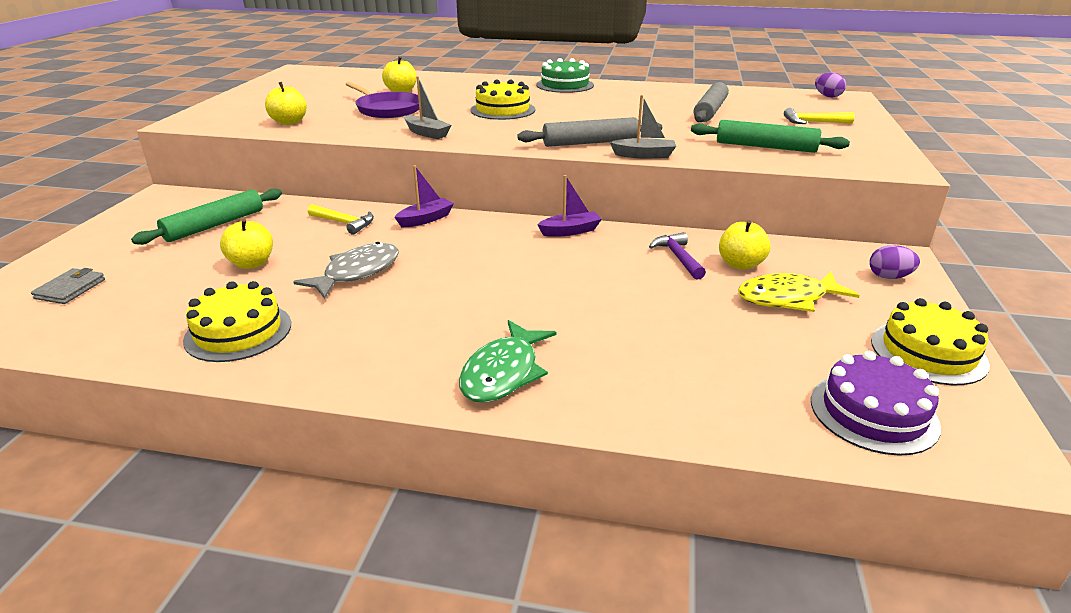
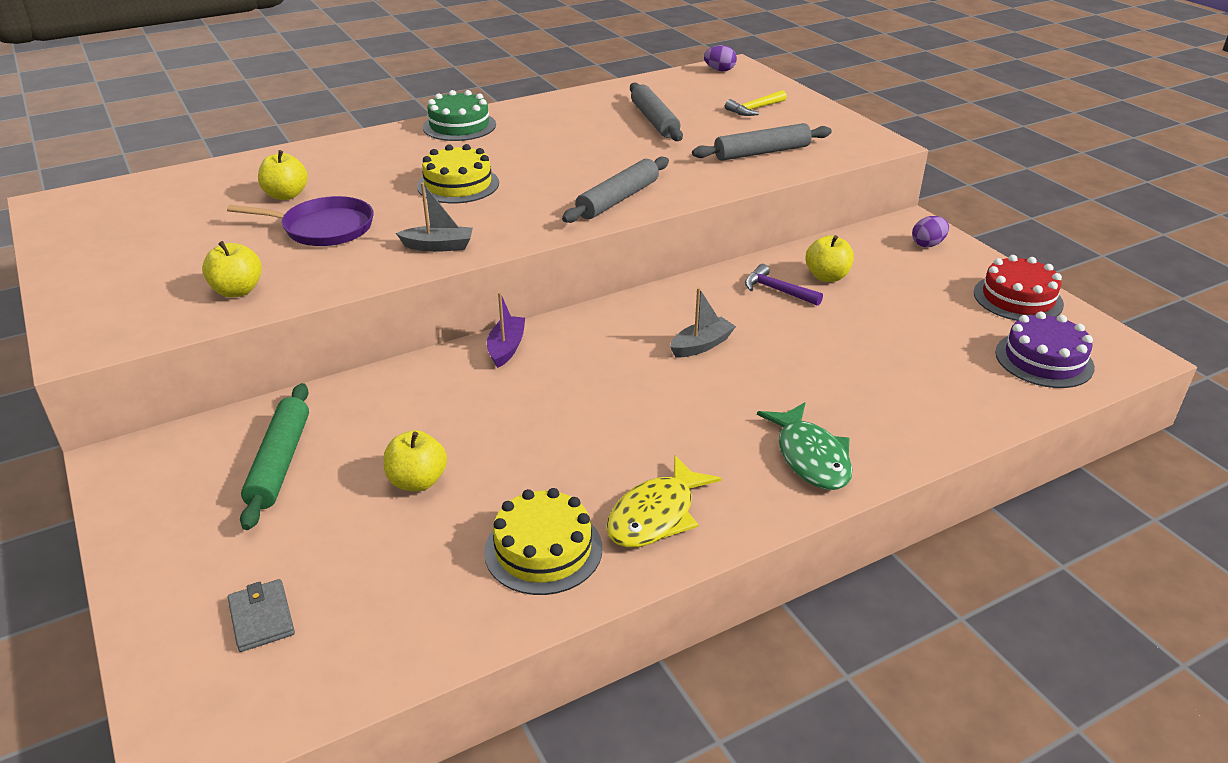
camera: 40 degrees left, 5 degrees up
grey fish [293,242,399,299] -> none
yellow hammer [308,204,374,235] -> none
purple boat [537,175,602,237] -> none
grey boat [610,95,676,158] -> grey boat moved to [670,288,736,357]
green rolling pin [691,120,850,153] -> grey rolling pin [692,123,832,161]
yellow fish [738,272,859,312] -> yellow fish moved to [606,455,722,548]
yellow cake [871,298,990,385] -> red cake [974,255,1064,321]

